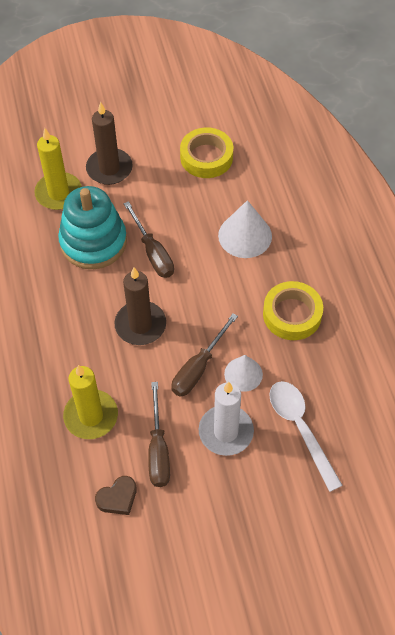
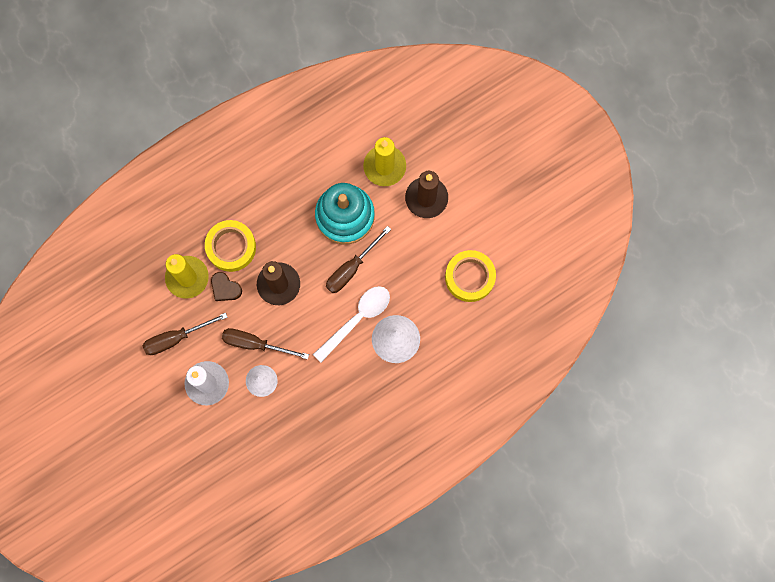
camera: 70 degrees right, 20 degrees up
brown heart [95,476,137,515] -> brown heart moved to [211,272,242,301]
yellow tape [263,281,323,340] -> yellow tape moved to [205,220,256,272]
white spoon [269,381,343,492] -> white spoon moved to [313,286,390,362]

